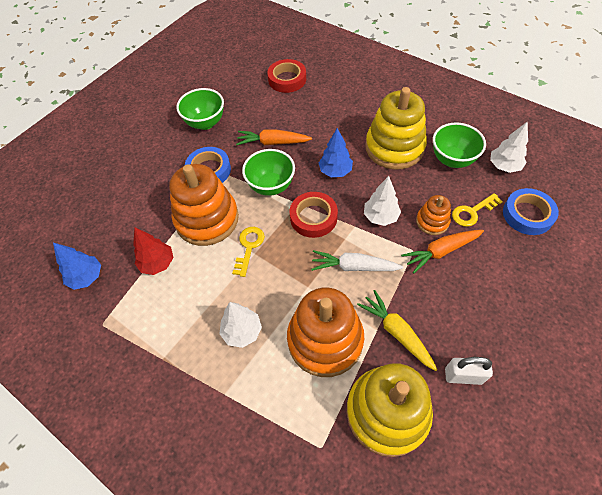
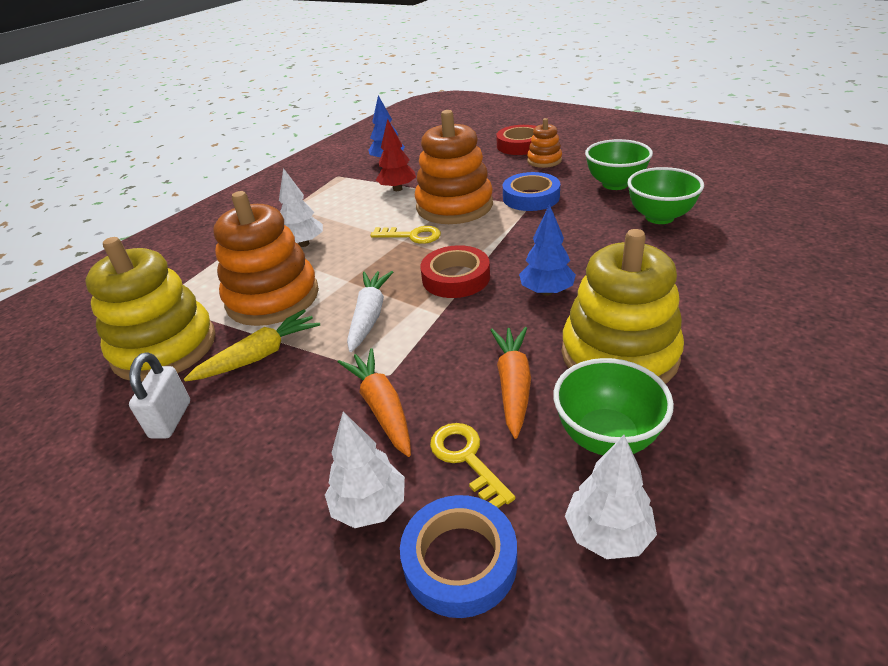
camera: 90 degrees right, 20 degrees down
orange carrot [236,129,312,145] -> orange carrot moved to [490,327,531,439]
green bowl [242,149,295,196] -> green bowl moved to [627,167,704,224]
red tape [267,59,306,93] -> red tape moved to [496,125,536,155]
white tree [364,176,401,226] -> white tree moved to [325,412,405,528]
orange stacking toy [416,195,451,235] -> orange stacking toy moved to [527,118,562,168]

